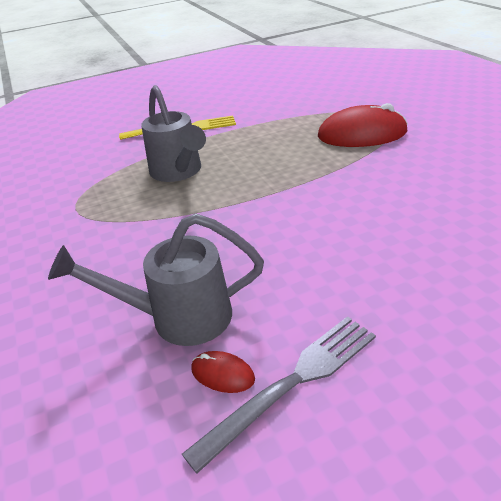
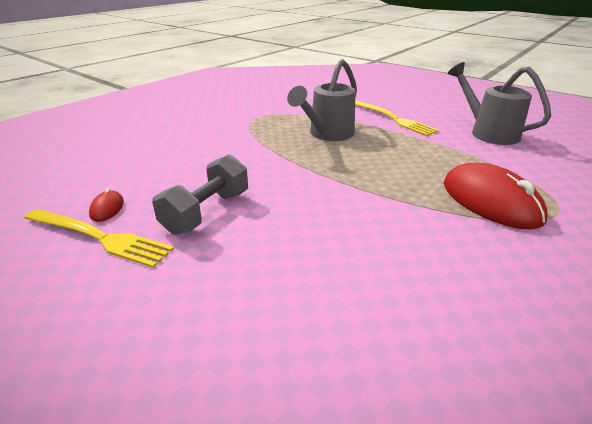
camera: 60 degrees right, 5 degrees down
grey watering can [48,214,264,346] -> grey watering can moved to [447,62,551,145]
grey fork [182,316,376,473] -> yellow fork [24,209,174,268]
none -> grey dumbbell [152,154,248,235]

